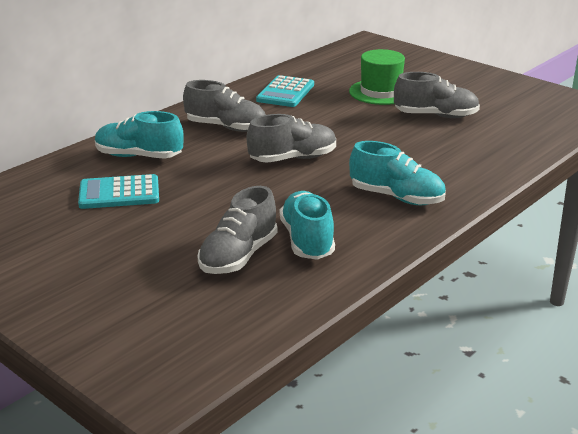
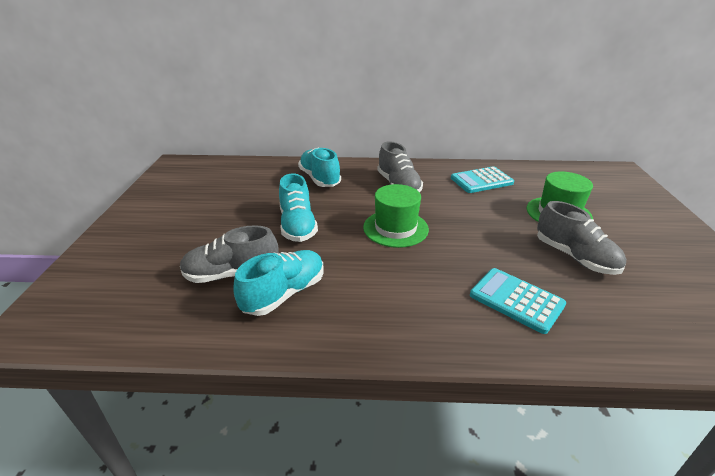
camera: 50 degrees right, 5 degrees up
turquoise calculator [78,174,159,209] -> turquoise calculator moved to [470,268,566,334]
grey shoe [247,114,336,163] -> green hat [363,184,429,248]
turquoise shoe [349,141,446,205] -> turquoise shoe moved to [279,174,318,242]

